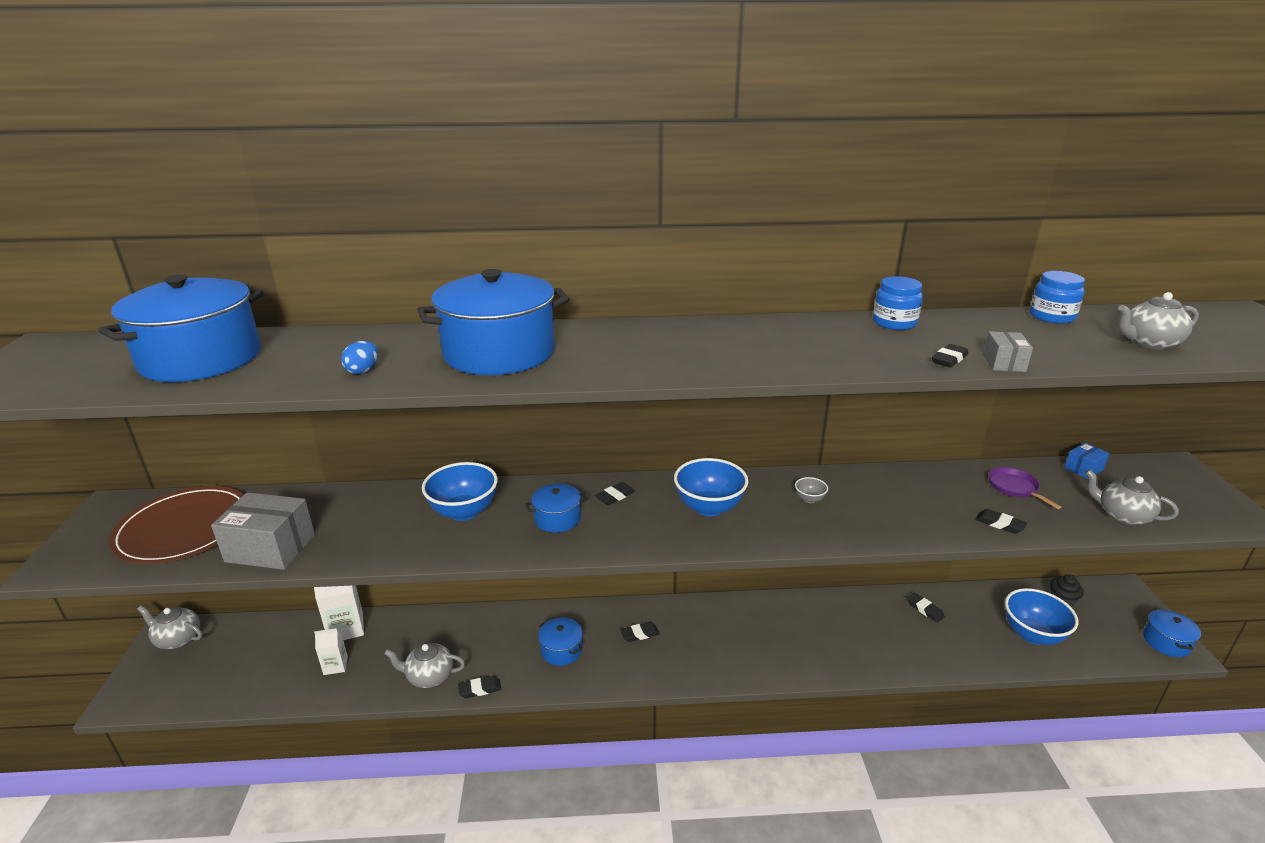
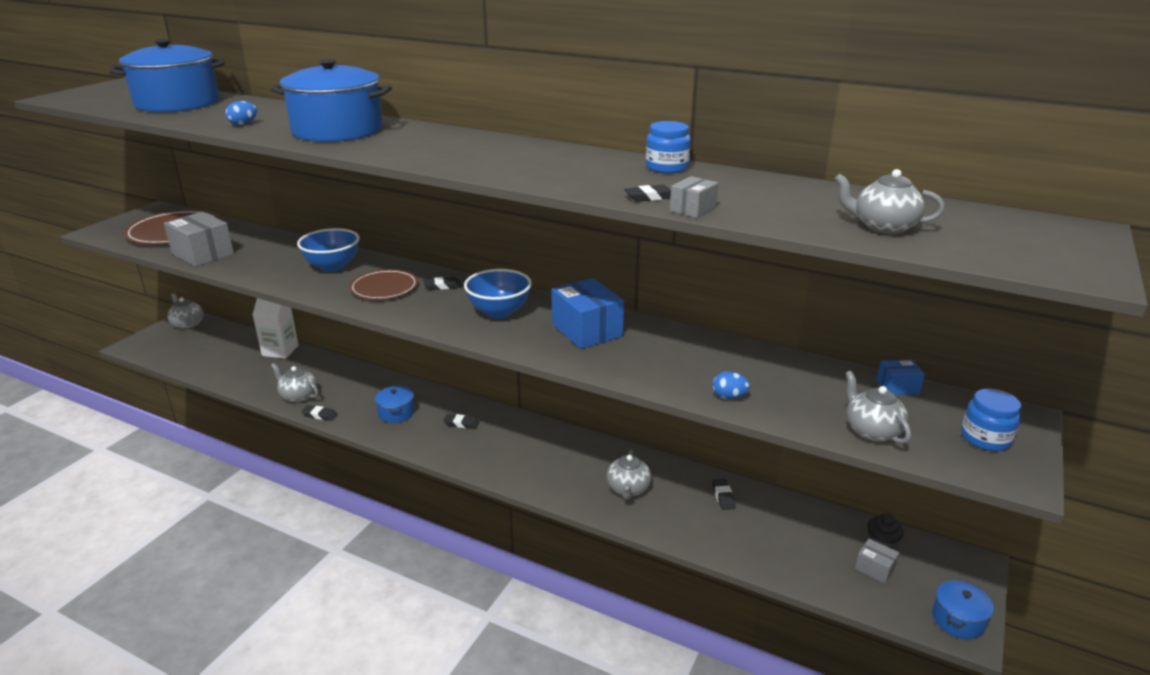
camera: 30 degrees right, 0 degrees up
white carton [314,628,348,675] -> none
blue pot [525,483,587,533] -> brown plate [349,269,418,300]
grey bowl [795,477,828,503] -> blue box [551,278,624,349]
black eraser [975,509,1027,534] -> blue egg [712,371,750,399]
purple pan [989,467,1061,509] -> none
blue bowl [1005,588,1078,645] -> none
blue jar [1030,271,1085,324] -> blue jar moved to [961,389,1021,451]
none -> grey teapot [607,449,651,500]
none -> grey box [855,539,899,584]

